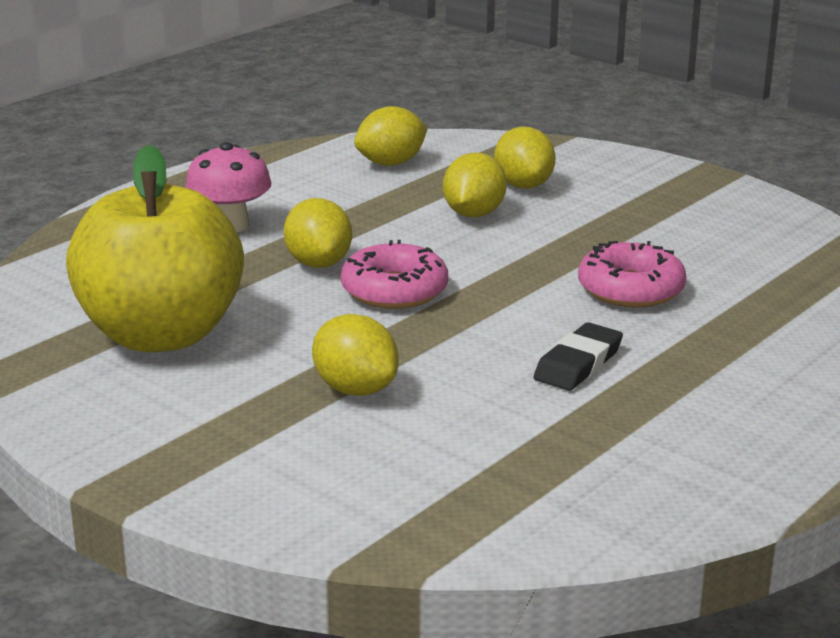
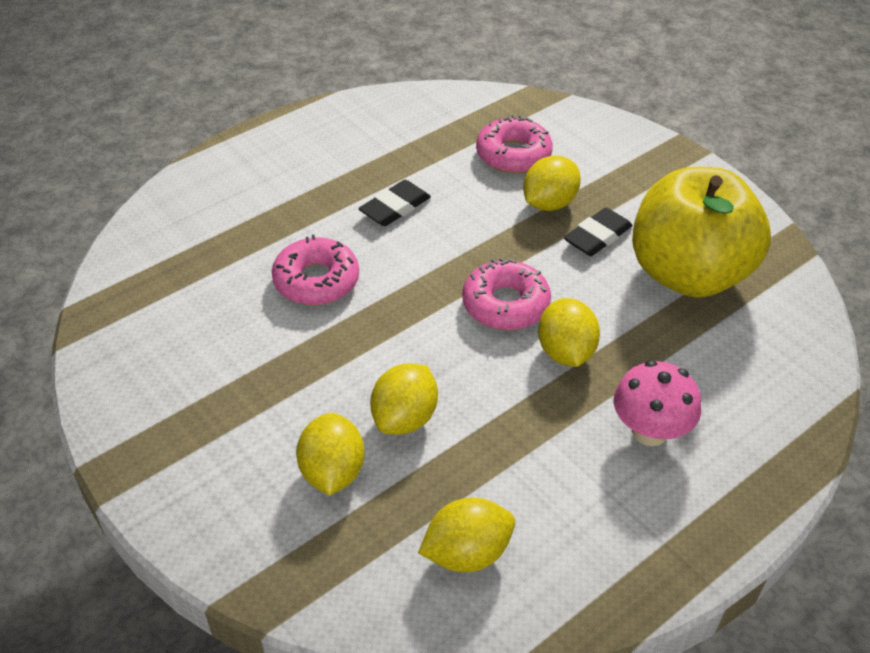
camera: 170 degrees left, 20 degrees up
yellow lemon [312,314,399,396] -> yellow lemon turned 75 degrees clockwise [523,156,581,211]
none -> pink donut [476,115,553,173]
none -> black eraser [564,207,633,256]

